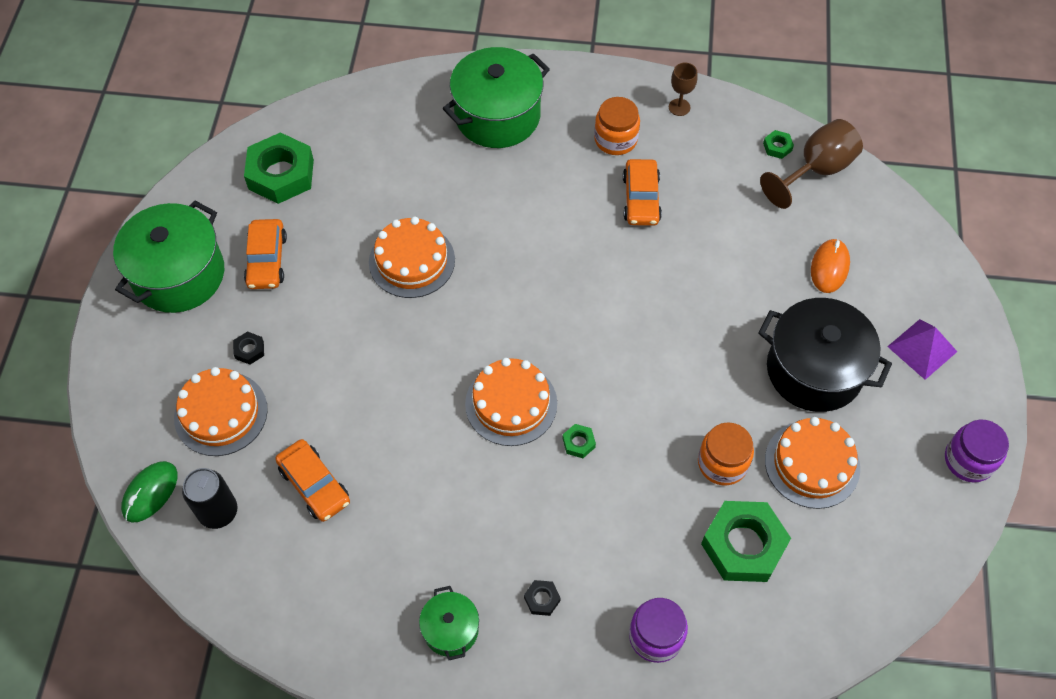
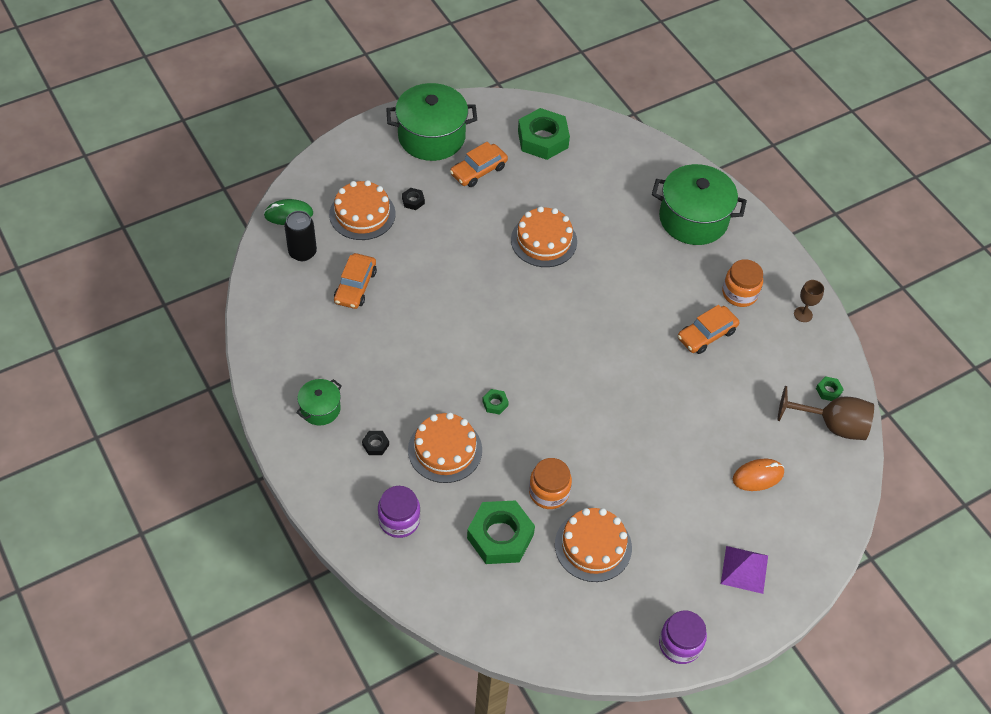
camera: 50 degrees right, 5 degrees down
orange cake [465,358,557,446] -> orange cake moved to [408,412,482,483]
black pot [758,298,892,412] -> none

